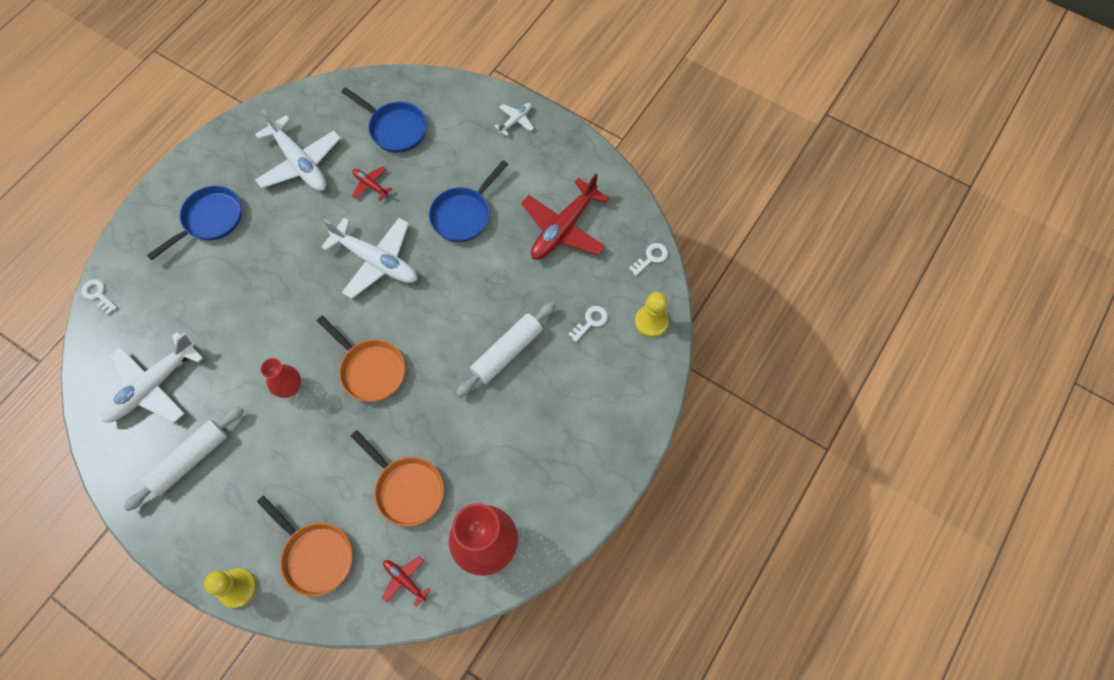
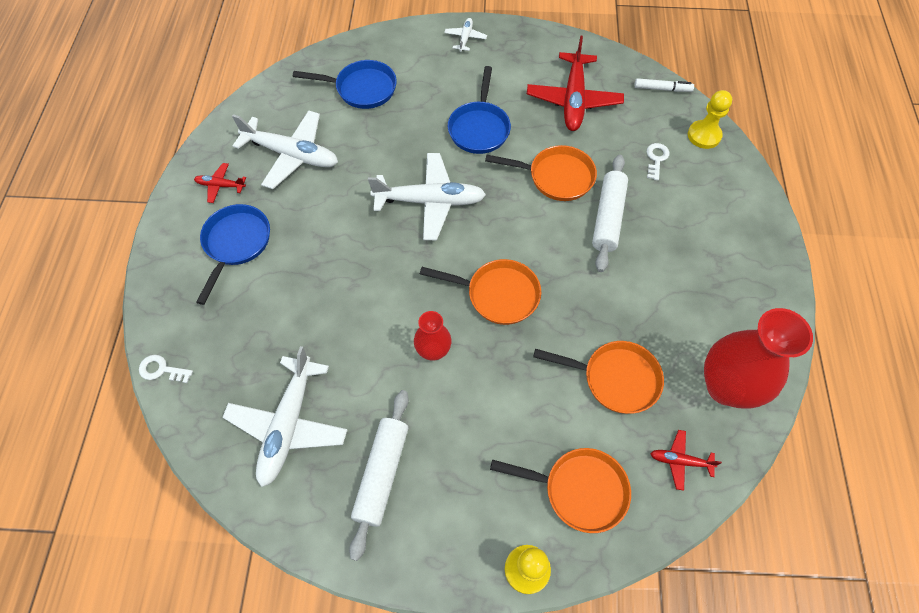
camera: 30 degrees left, 5 degrees down
red plane [352,166,392,201] -> red plane moved to [194,163,246,203]
white key [629,243,668,276] -> white marker [635,78,694,92]
none -> orange pan [485,145,597,201]

